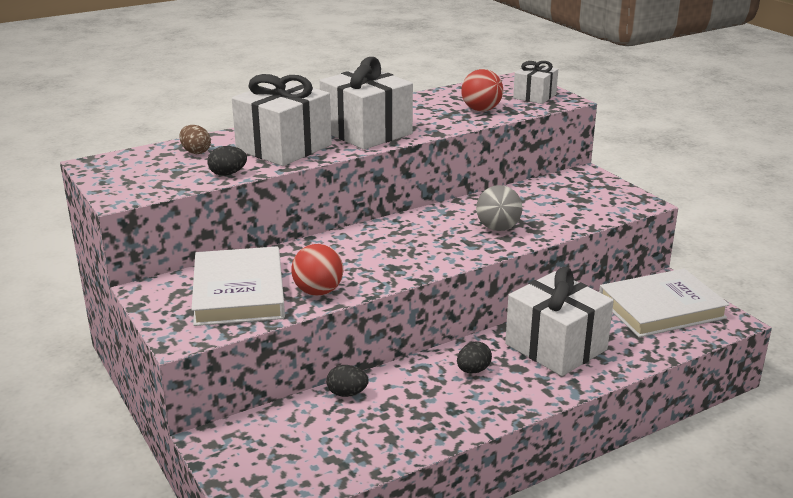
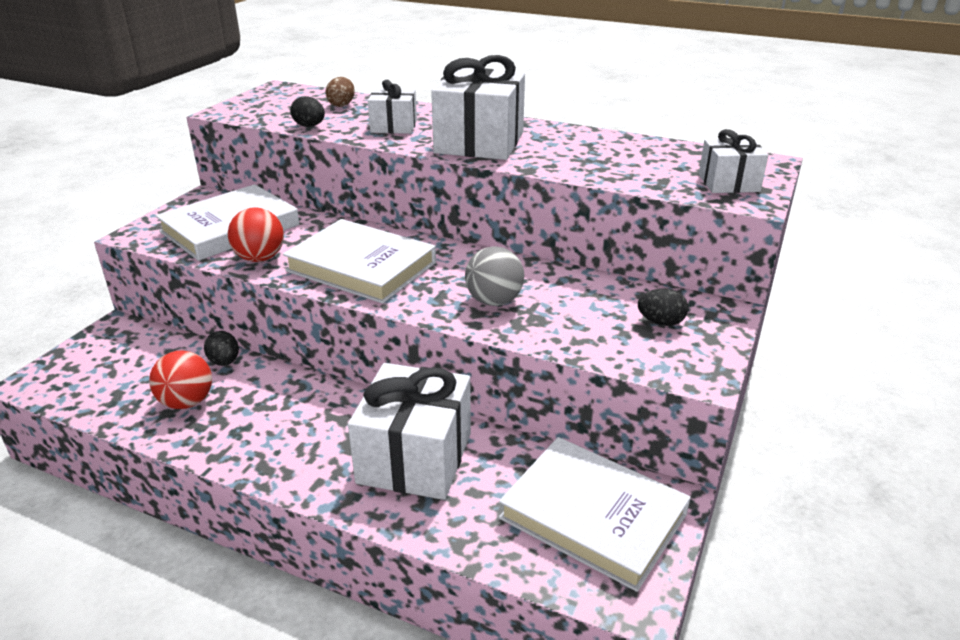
camera: 55 degrees right, 5 degrees up
white gift [232,74,332,166] -> white gift [368,80,417,134], size x0.55
black egg [457,342,492,373] -> black egg moved to [638,288,688,326]
red ball [461,69,503,111] -> red ball moved to [149,351,212,409]
none -> white book [283,219,436,304]

